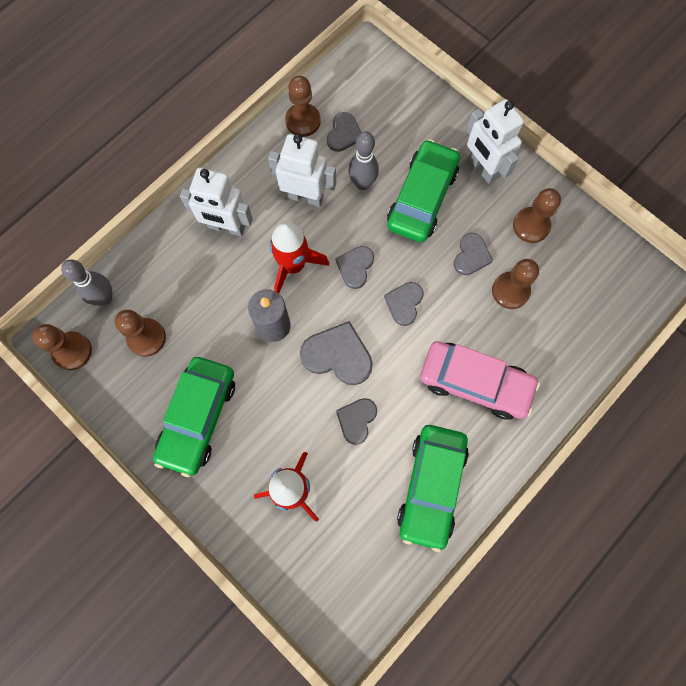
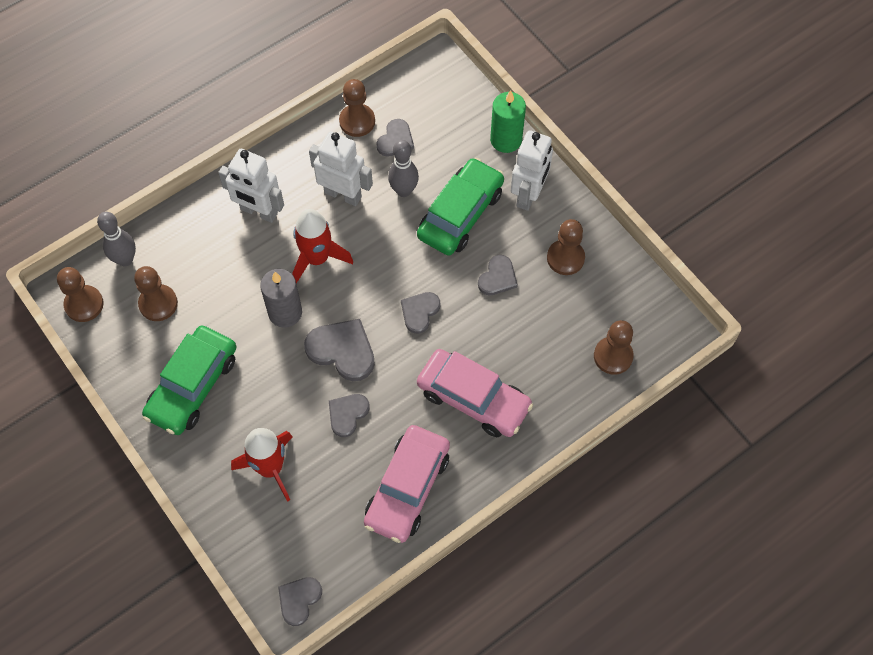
camera: 10 degrees right, 10 degrees down
grey heart [335,246,374,289] -> grey heart moved to [278,577,322,626]
green car [397,425,469,552] -> pink car [364,425,450,543]
white robot [466,99,524,184] -> white robot turned 135 degrees counterclockwise [511,130,553,211]
brown pawn [492,259,539,309] -> brown pawn moved to [594,320,634,375]
none -> green candle [490,90,526,153]

